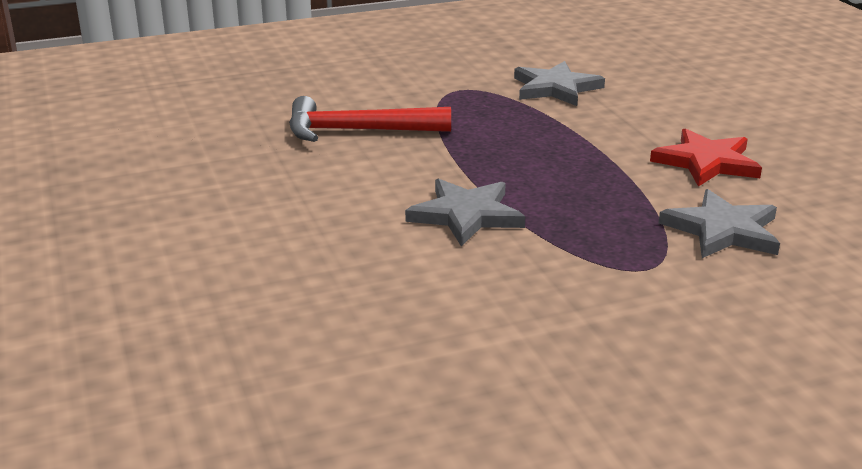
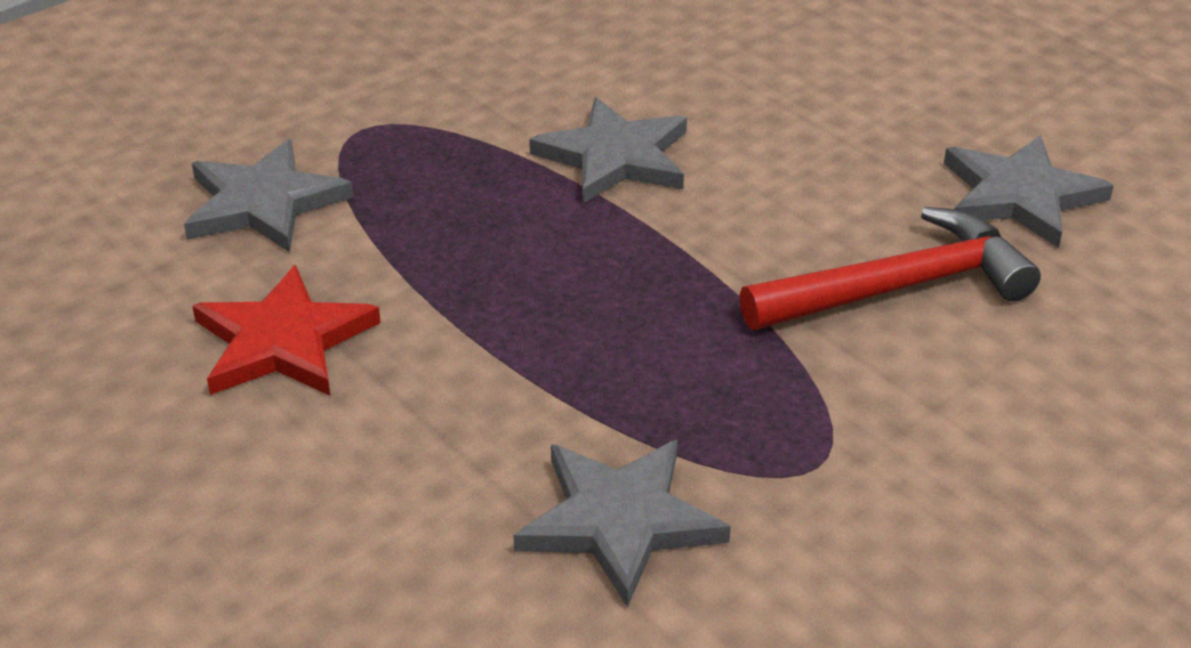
camera: 160 degrees right, 10 degrees up
none -> grey star [944,135,1114,248]

